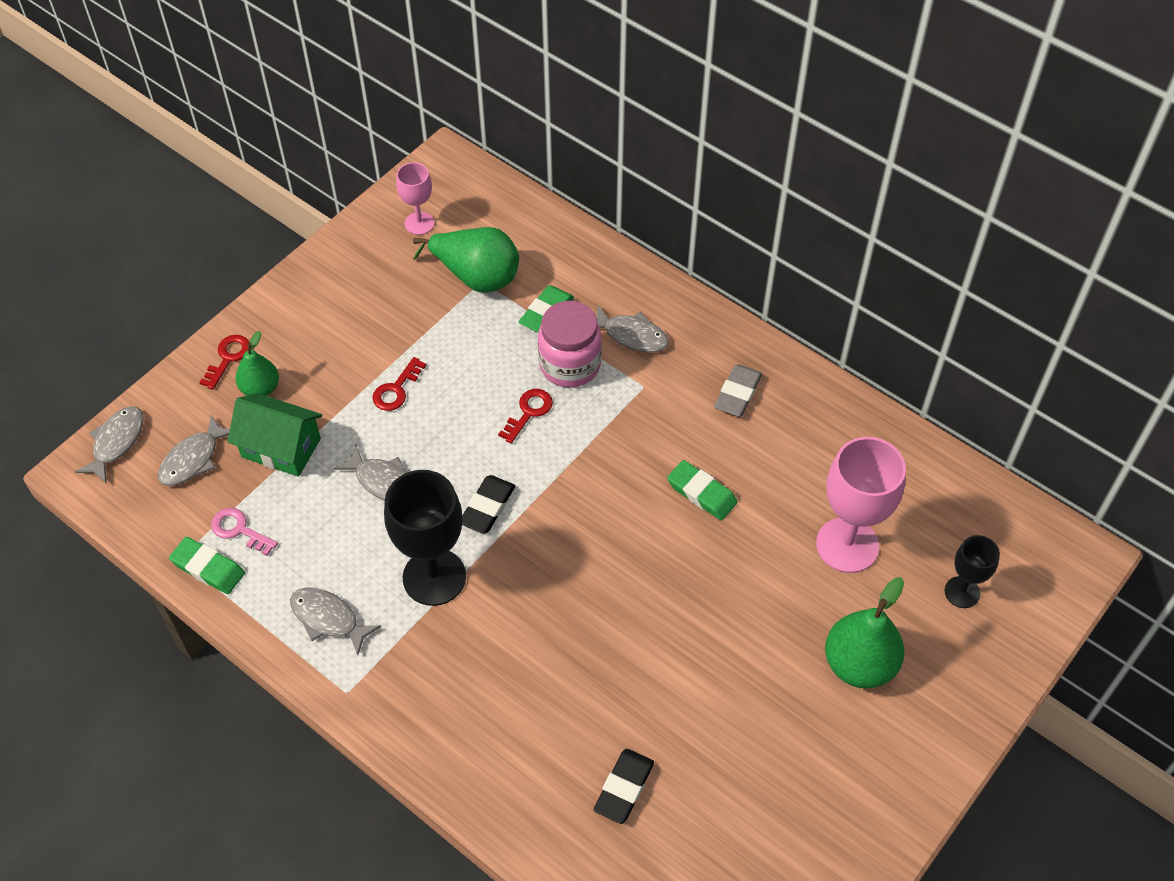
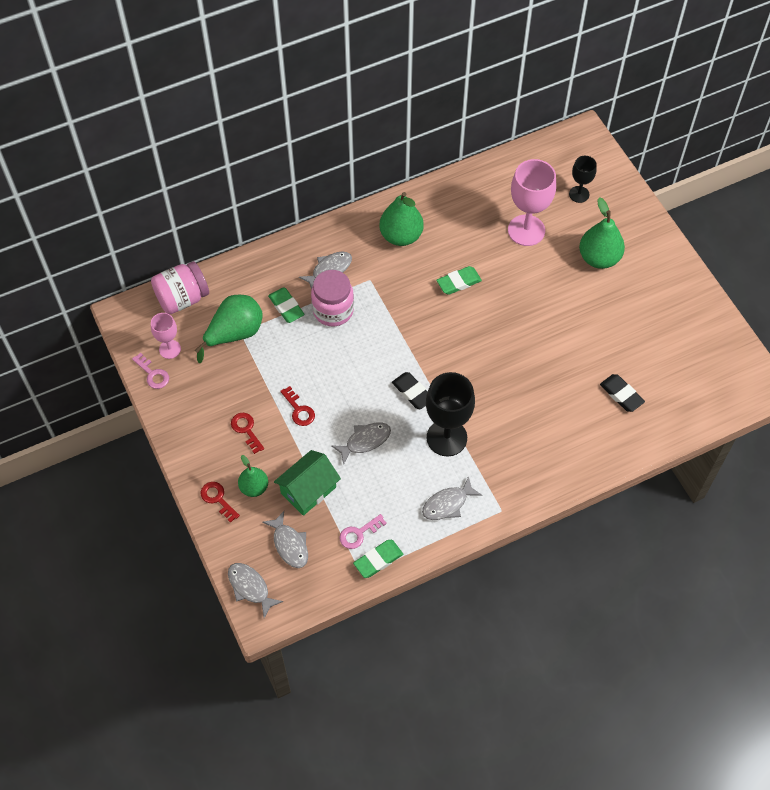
camera: 65 degrees left, 5 degrees up
red key [498,389,553,443] -> red key moved to [231,413,264,454]
grey eraser [714,364,762,417] -> green pear [379,192,424,246]
none -> pink key [132,353,169,389]
none -> pink jar [151,261,209,314]

